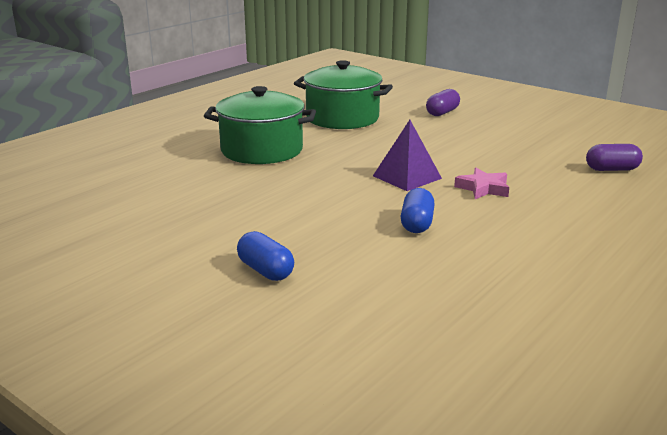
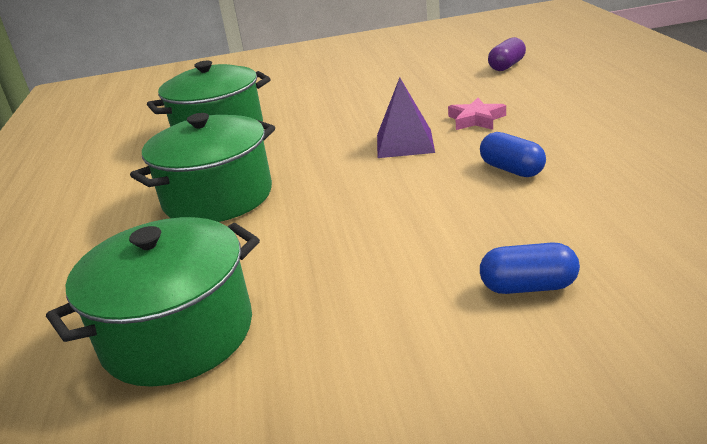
camera: 45 degrees left, 5 degrees up
purple capsule [426,89,460,116] -> none
none -> green pot [46,217,260,387]

